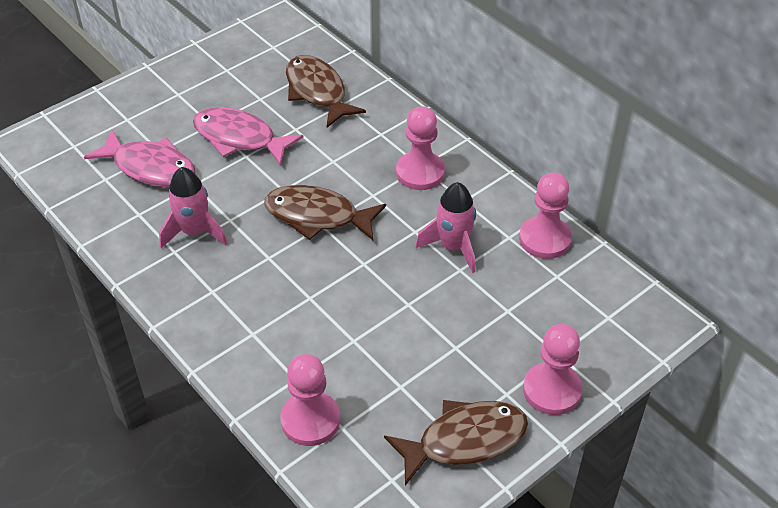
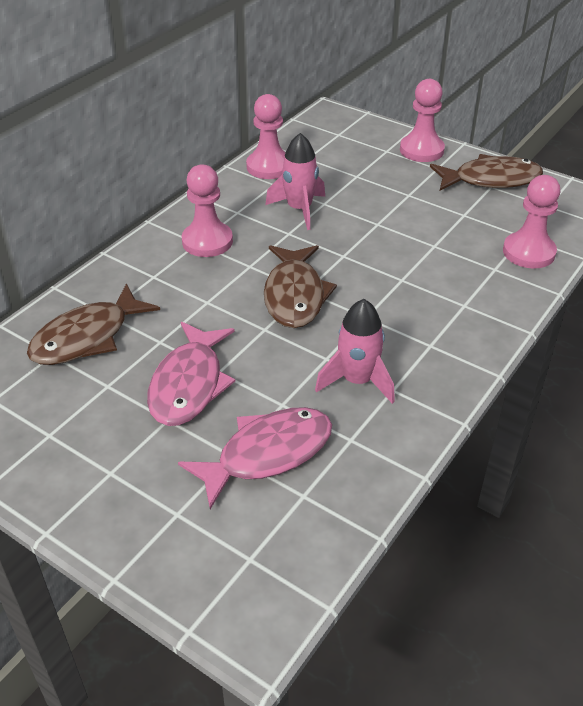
camera: 105 degrees left, 5 degrees down
pink fish [84,130,196,187] -> pink fish turned 45 degrees clockwise [178,407,332,509]
brown fish [384,400,528,486] -> brown fish turned 120 degrees clockwise [430,154,543,191]

